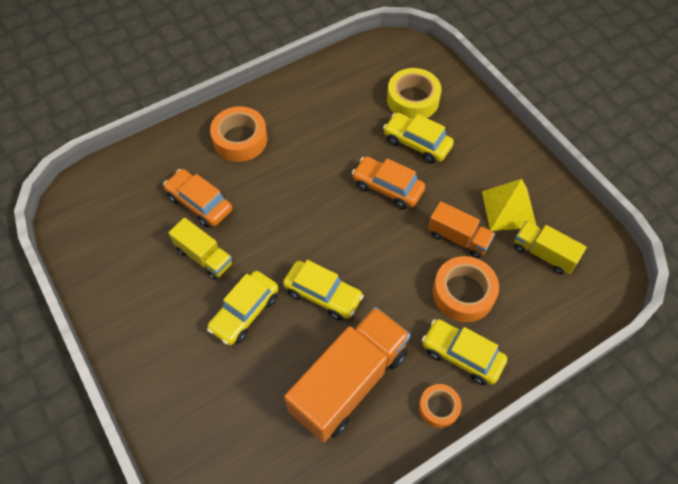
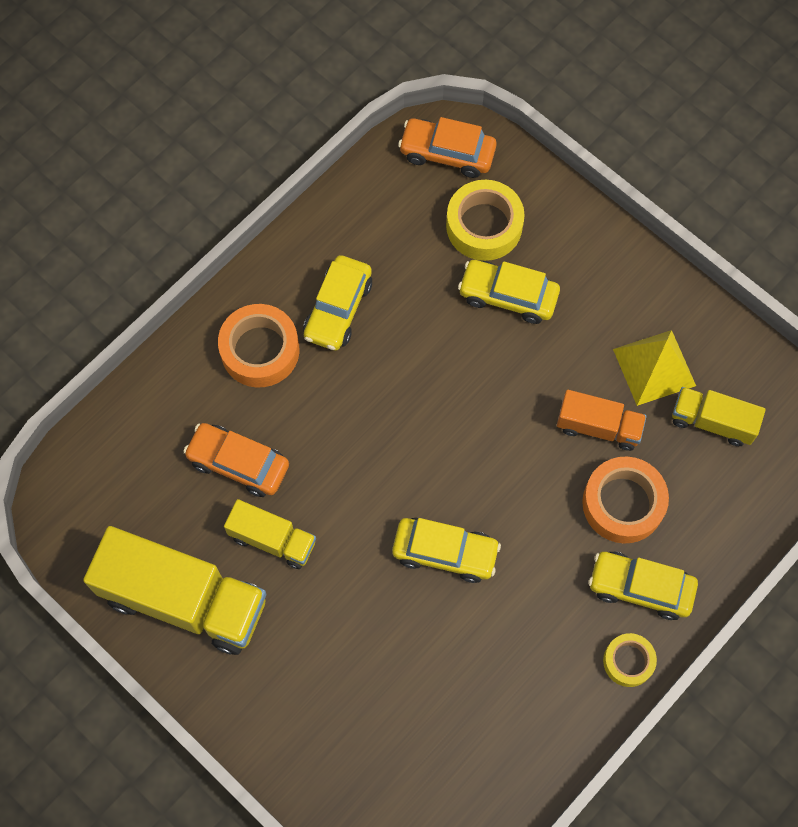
camera: 15 degrees left, 10 degrees up
yellow car [207,271,278,345] -> yellow car moved to [304,255,372,350]
orange truck [284,307,410,443] -> none
orange car [352,156,425,209] -> orange car moved to [398,117,497,178]
orange tape [419,384,462,428] -> yellow tape [603,633,657,687]
none -> yellow truck [83,526,266,655]

